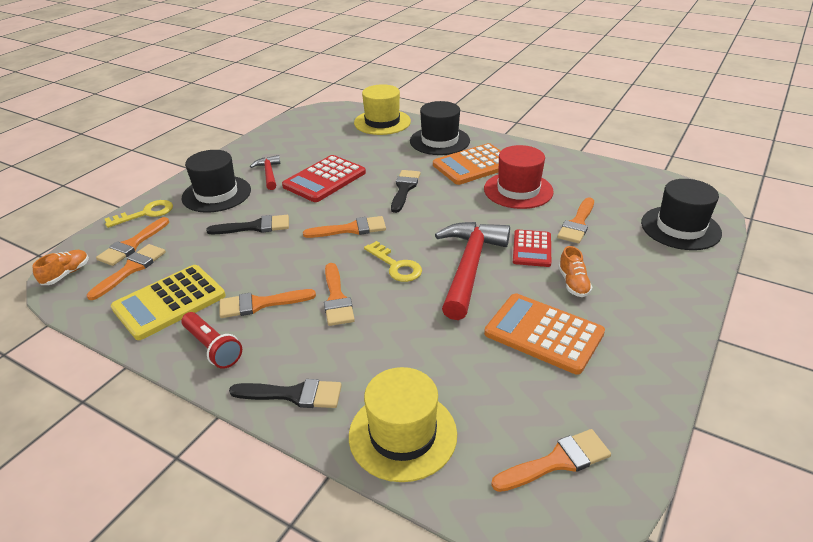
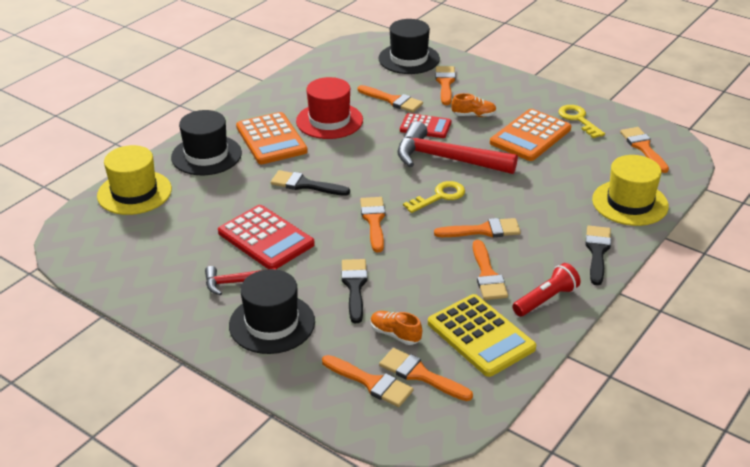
camera: 85 degrees left, 0 degrees up
orange shoe [32,250,89,285] -> orange shoe moved to [371,311,422,345]
yellow key [105,200,173,228] -> yellow key moved to [558,105,605,138]
none -> orange brush [436,66,456,105]

